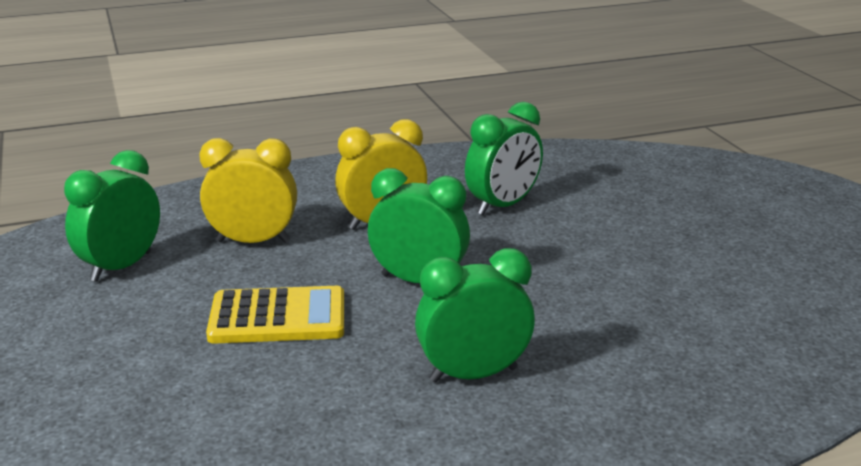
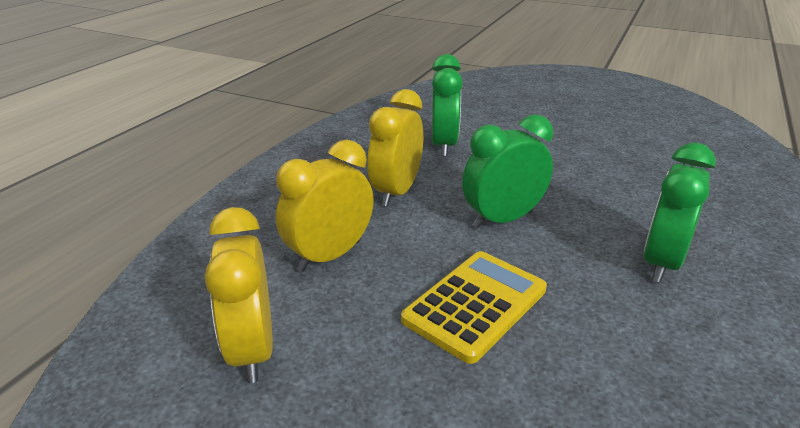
camera: 45 degrees left, 5 degrees up
green clock [64,150,160,282] -> yellow clock [205,207,273,383]

